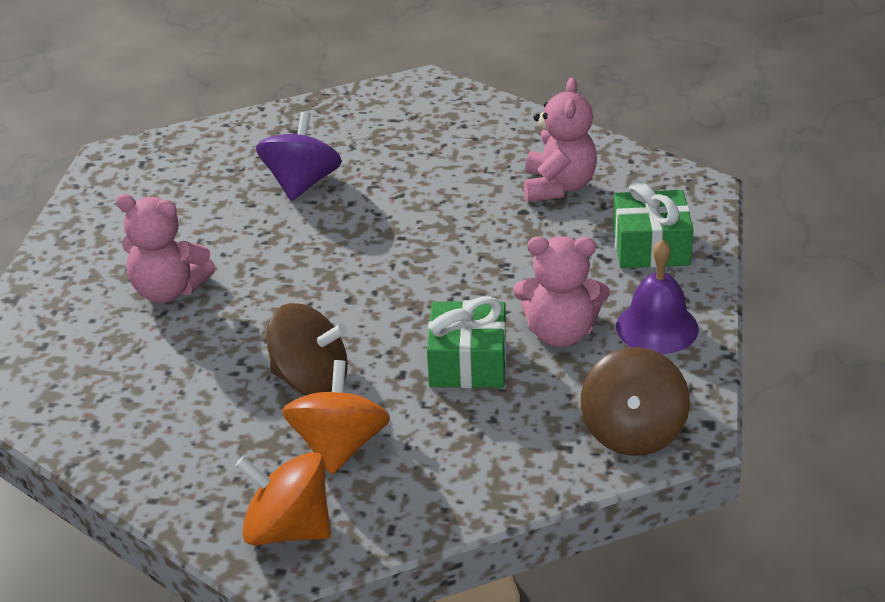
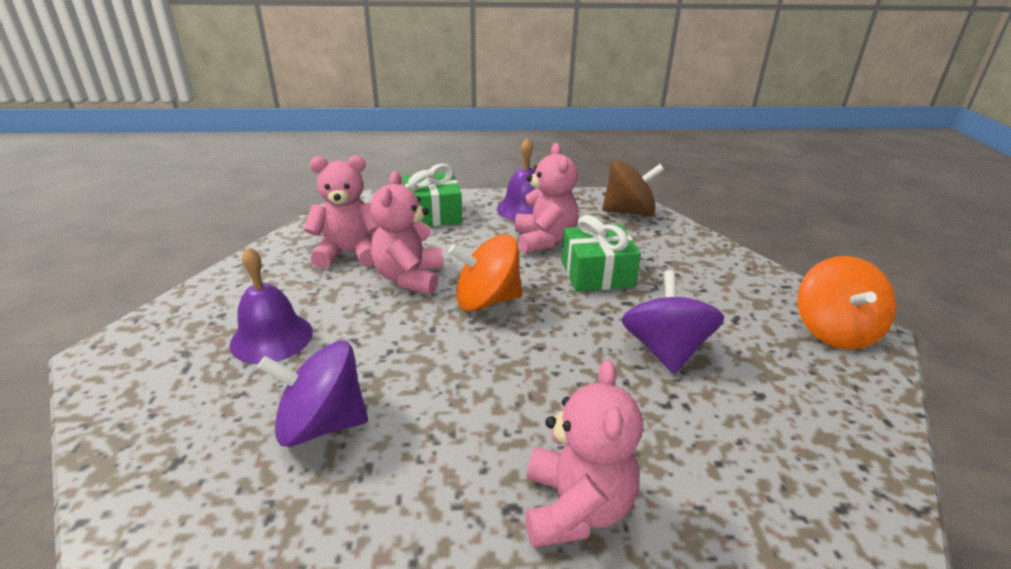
camera: 105 degrees left, 5 degrees down
brown spinning top [266,303,348,395] -> purple spinning top [621,270,724,374]
orange spinning top [282,360,390,474] -> orange spinning top moved to [448,234,522,311]
none -> purple bell [229,247,313,364]
none -> pink teddy bear [370,171,443,294]

